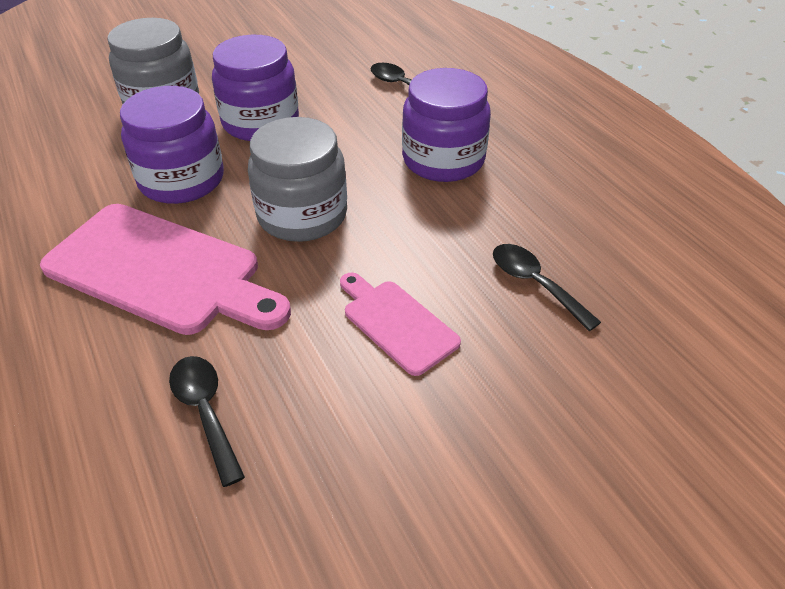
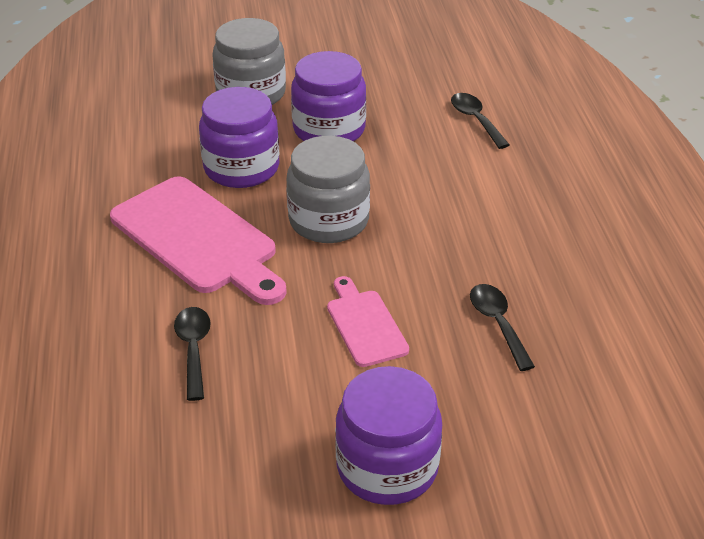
camera: 20 degrees right, 5 degrees down
purple jar [402,68,491,182] -> purple jar moved to [335,366,442,505]

